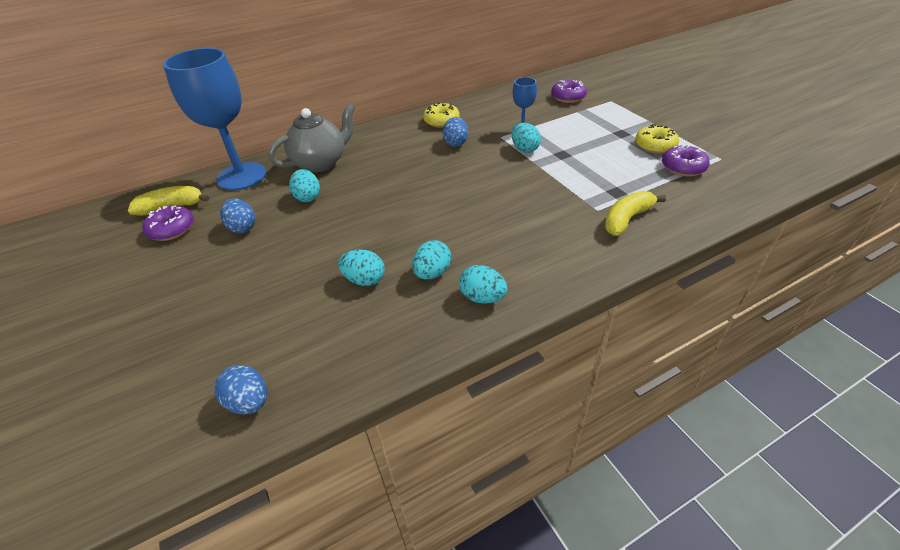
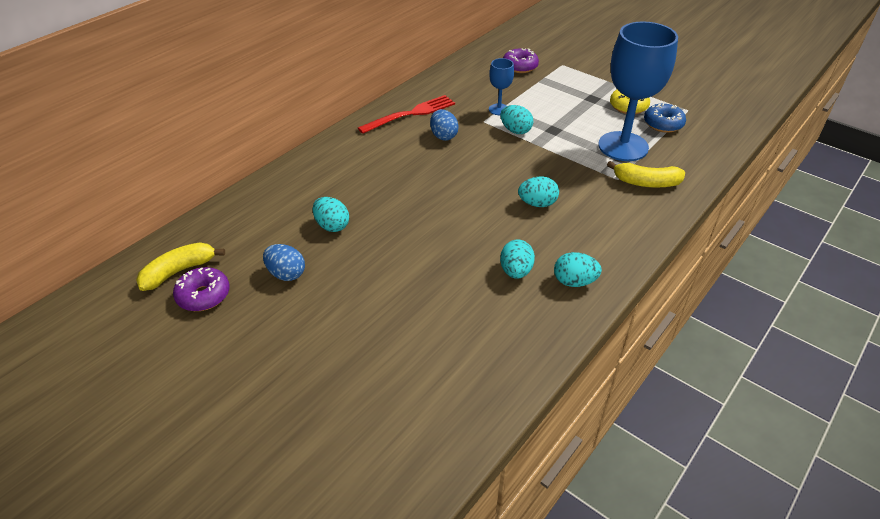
camera: 25 degrees left, 0 degrees up
blue goblet [163,48,267,191] -> blue goblet moved to [598,22,678,161]
blue egg [214,365,267,414] -> none
grey teapot [268,103,355,172] -> none
turquoise egg [338,250,385,286] -> turquoise egg moved to [518,176,559,207]
yellow donut [423,102,460,128] -> red fork [358,95,455,134]
yellow banana [605,191,666,236] -> yellow banana turned 105 degrees counterclockwise [607,161,685,188]
purple donut [662,145,710,176] -> blue donut [644,103,686,133]

